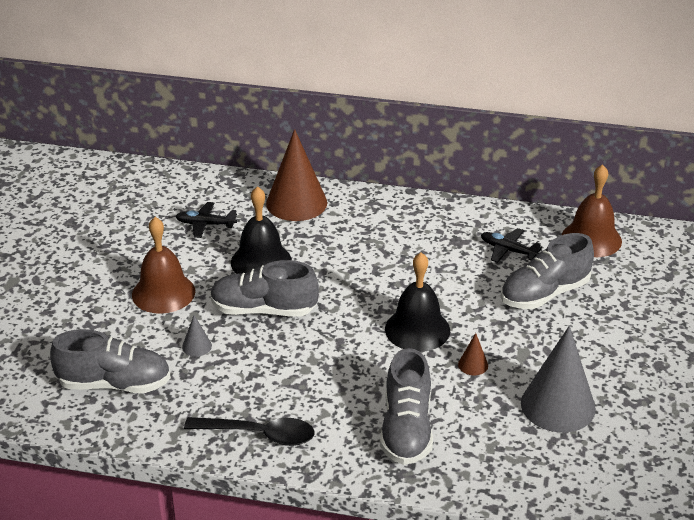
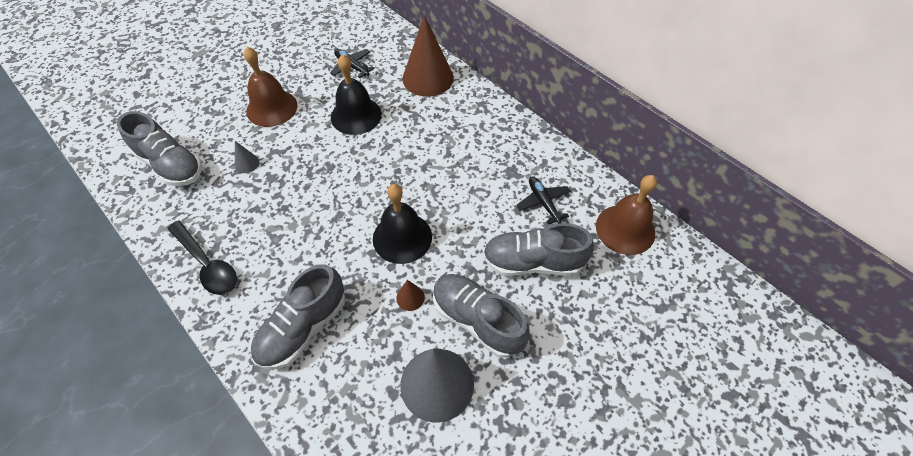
camera: 35 degrees right, 20 degrees up
grey shoe [210,260,319,317] -> grey shoe moved to [433,274,530,358]

